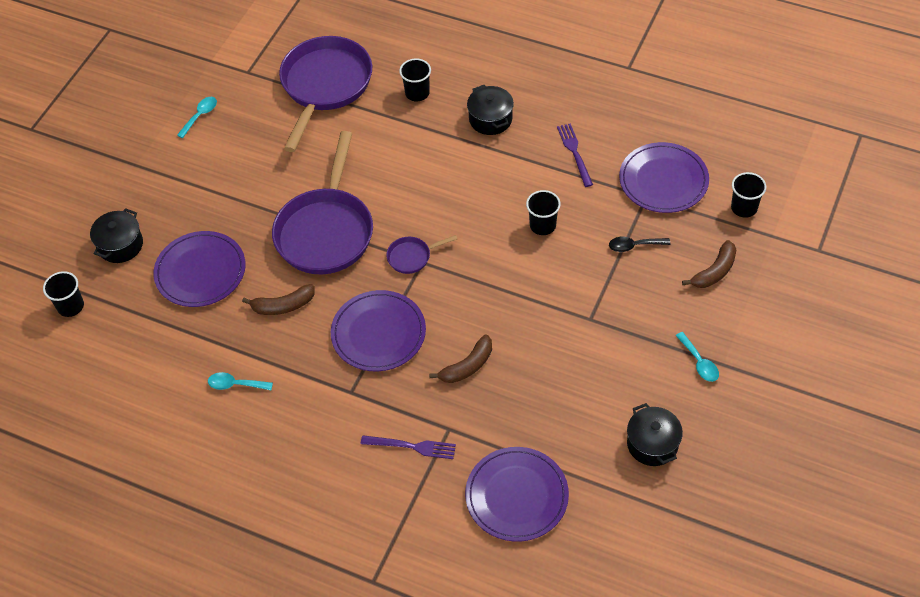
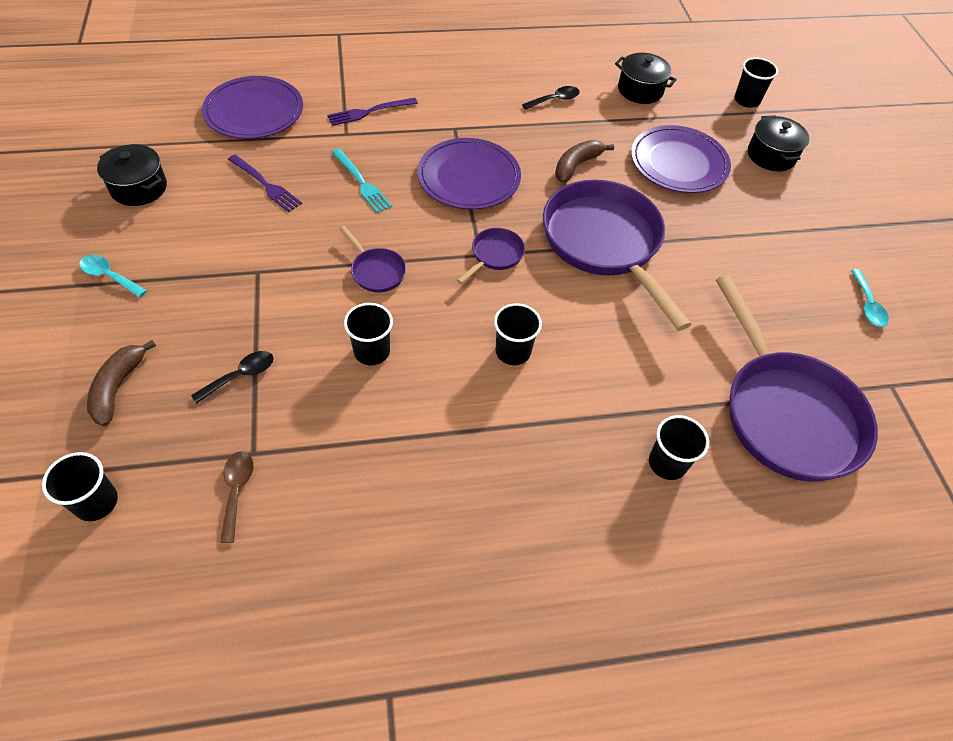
camera: 140 degrees right, 0 degrees up
turquoise spoon [208,372,273,390] -> black spoon [522,86,580,110]
brown banana [429,334,492,383] -> turquoise fork [331,149,392,213]
black pot [467,85,514,135] -> black pot moved to [615,53,677,104]
purple fork [557,124,593,187] -> purple fork moved to [228,155,302,212]
purple plate [619,142,709,213] -> brown spoon [220,451,254,543]
none -> purple pan [340,226,406,292]
none -> black cup [494,303,542,365]

